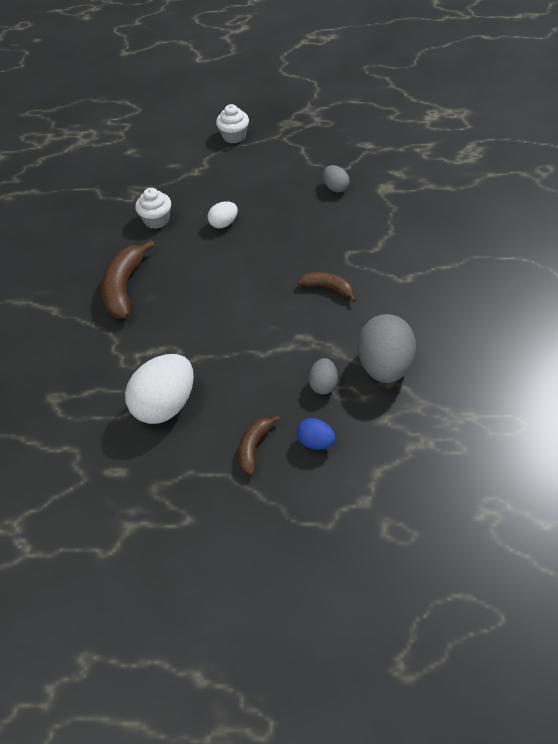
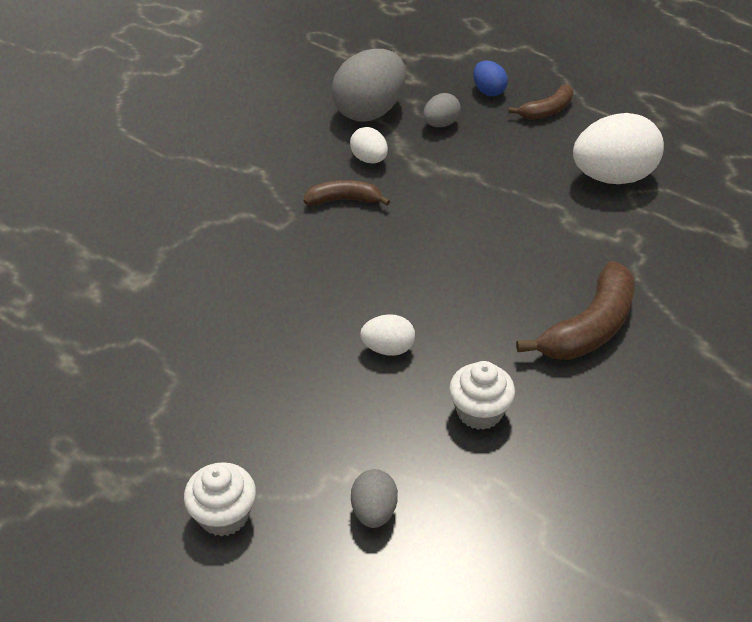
camera: 150 degrees left, 5 degrees down
brown banana [297,272,356,302] -> brown banana turned 120 degrees clockwise [304,180,390,205]
grey egg [323,165,350,193] -> grey egg moved to [351,469,398,528]
none -> white egg [350,127,388,163]

